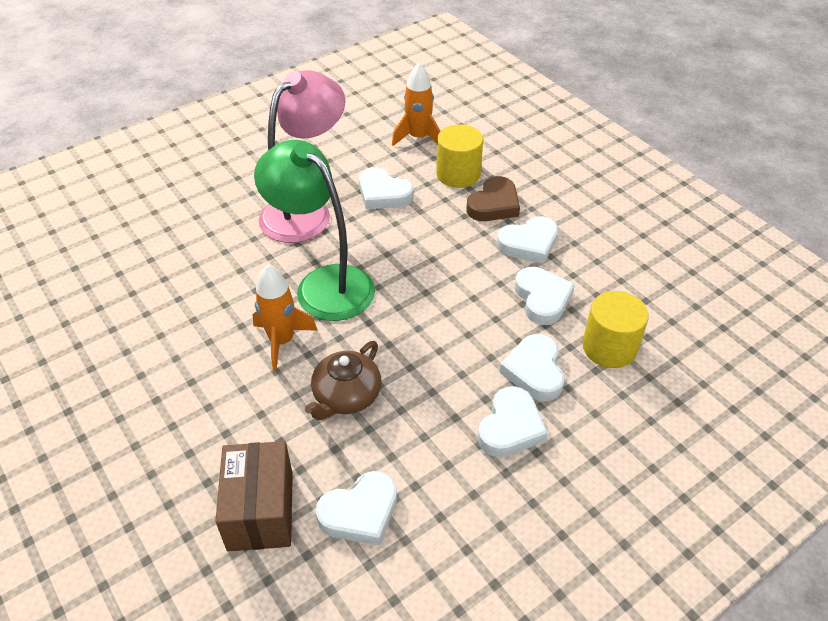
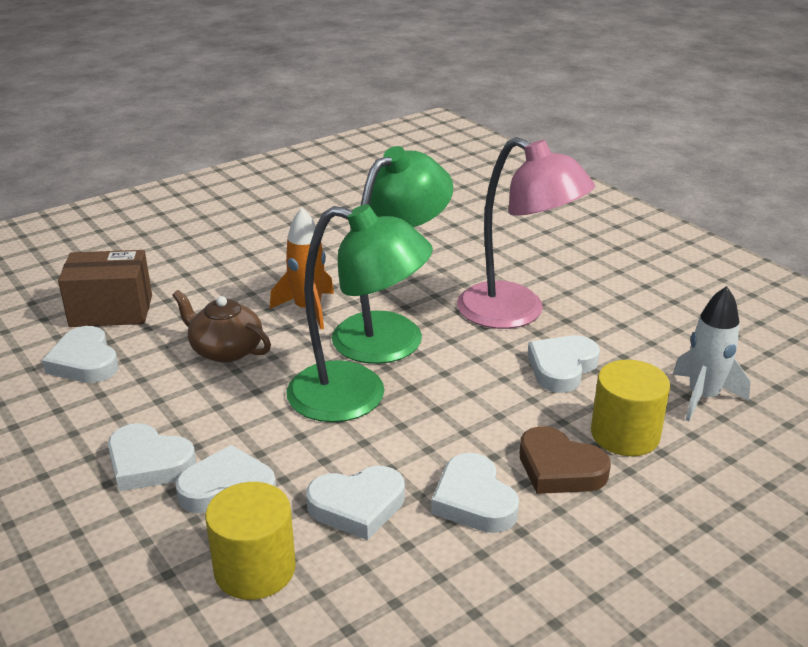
camera: 90 degrees right, 15 degrees down
orange rocket [392,63,440,146] -> white rocket [673,286,750,421]
none -> green lamp [286,204,433,422]

